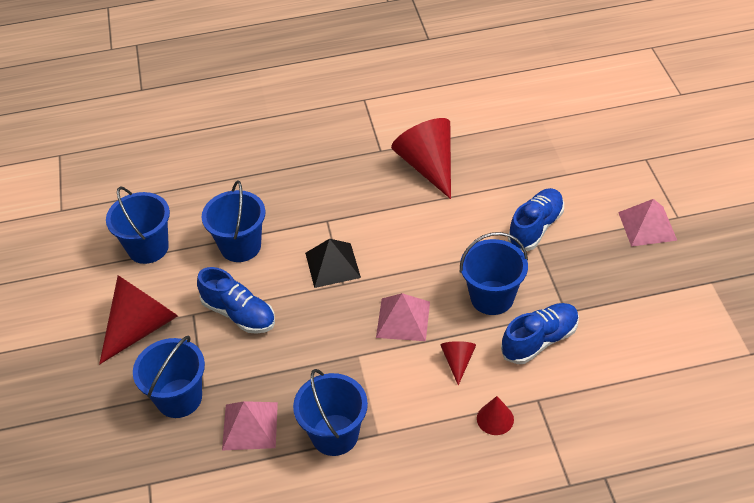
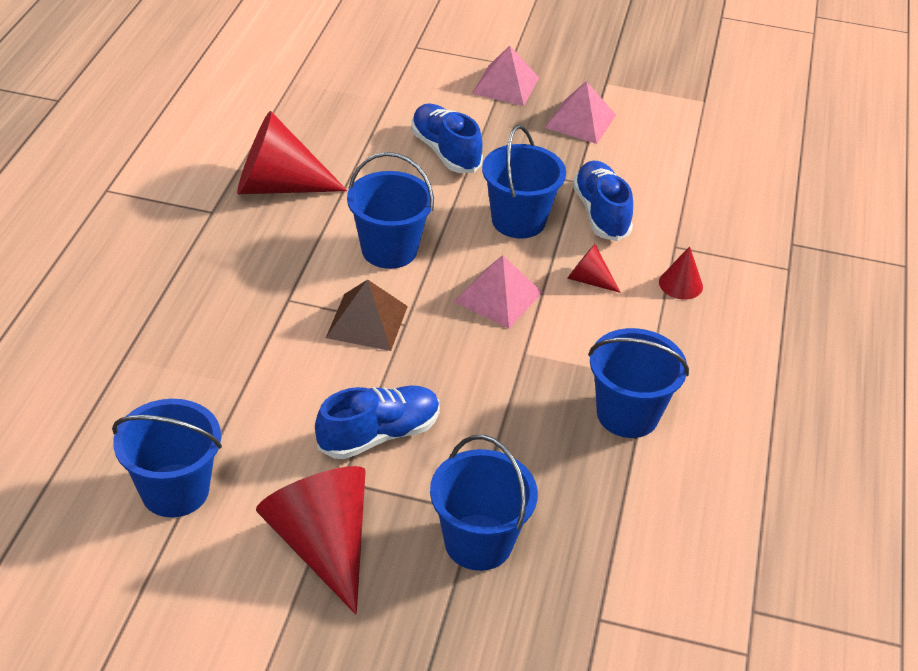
camera: 70 degrees left, 5 degrees down
blue bucket [202,180,266,262] -> blue bucket moved to [347,152,434,269]
pink pyramid [222,401,278,451] -> pink pyramid moved to [545,81,616,144]
black pyramid [305,239,361,288] -> brown pyramid [326,279,408,351]

